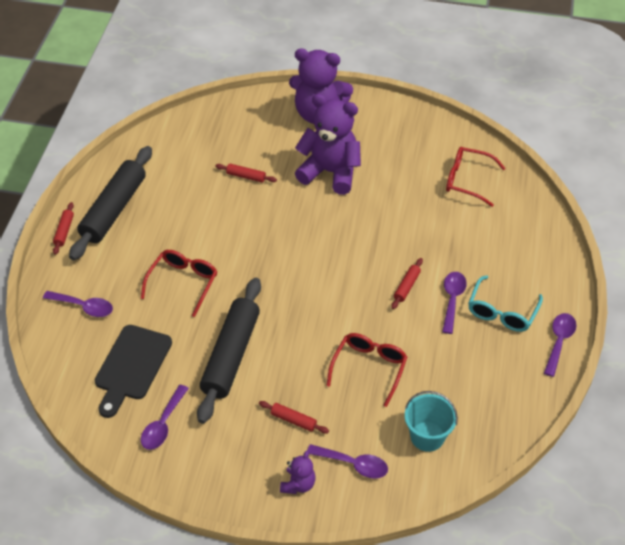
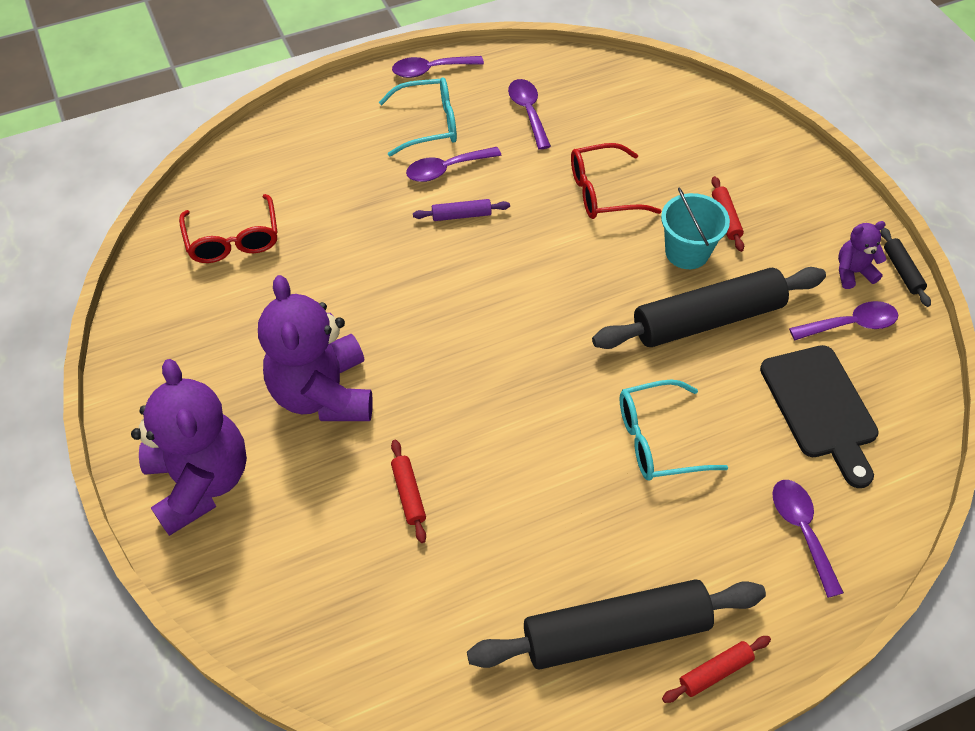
camera: 125 degrees left, 5 degrees up
black cutting board [95,325,172,418] -> black cutting board turned 90 degrees clockwise [760,345,879,488]
red glasses [141,250,217,317] -> turquoise glasses [620,379,728,481]
purple teddy bear [280,451,316,494] -> purple teddy bear moved to [838,221,887,289]
purple spoon [307,444,388,478] -> purple spoon moved to [508,79,551,150]
red rolling pin [392,258,423,309] -> purple rolling pin [413,199,510,221]
turquoise bucket [405,391,458,452] -> turquoise bucket moved to [661,188,730,269]
none -> black rolling pin [881,228,931,307]

